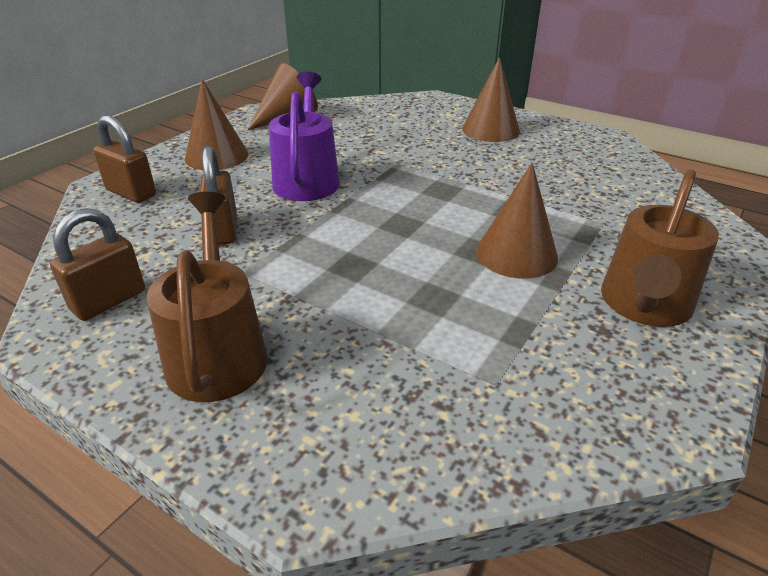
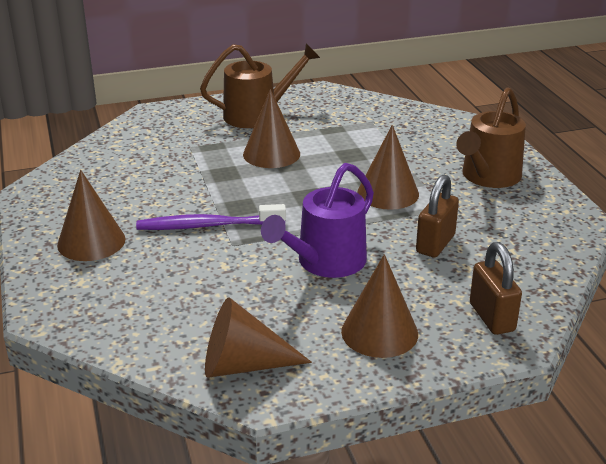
camera: 140 degrees left, 5 degrees down
brown padlock [50,208,145,321] -> none
none -> purple toothbrush [136,204,286,230]
none -> brown cone [357,125,419,210]

